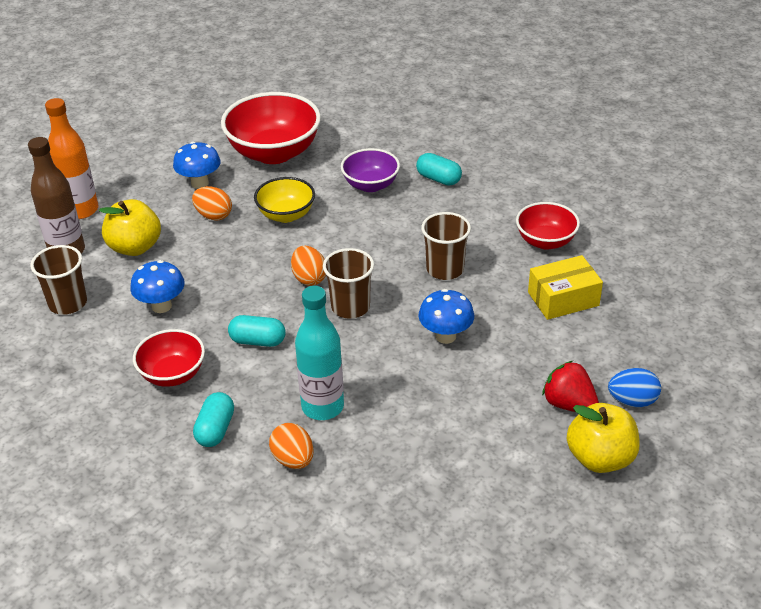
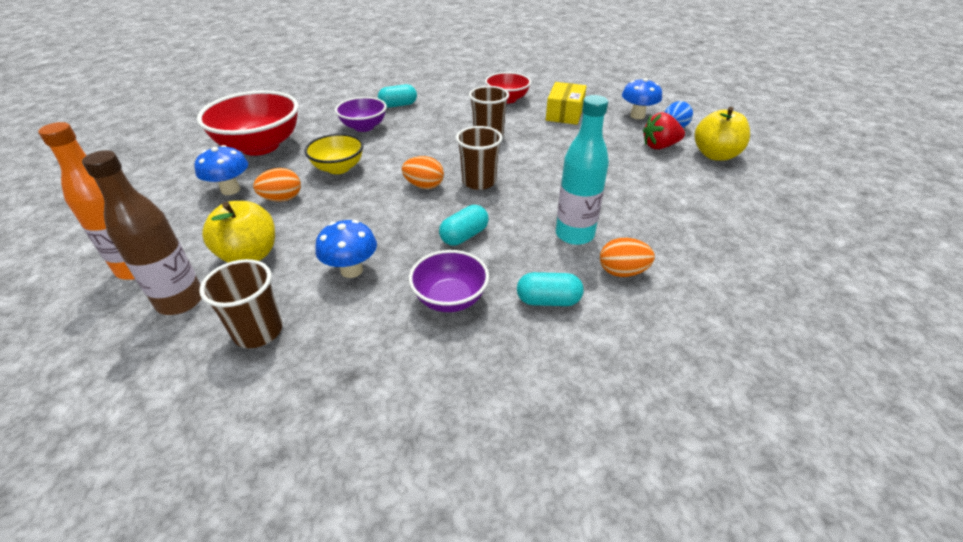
camera: 55 degrees left, 0 degrees up
red bowl [133,329,205,387] -> purple bowl [409,250,489,312]
turquoise capsule [193,392,234,447] -> turquoise capsule turned 45 degrees counterclockwise [517,272,583,306]
blue mushroom [418,289,474,344] -> blue mushroom moved to [622,78,662,119]

